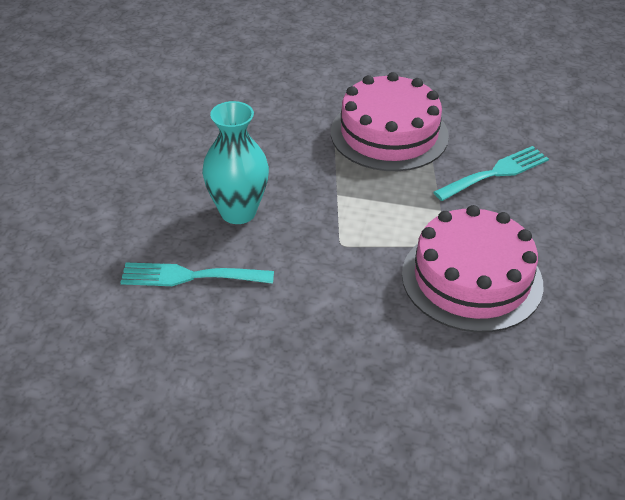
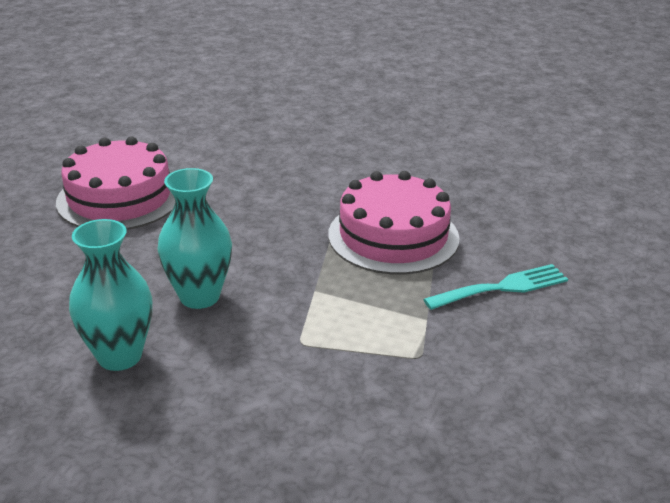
camera: 10 degrees right, 10 degrees down
turquoise fork [120,263,274,286] -> turquoise vase [69,219,152,371]
pink cake [402,205,543,333] -> pink cake moved to [56,137,175,230]

